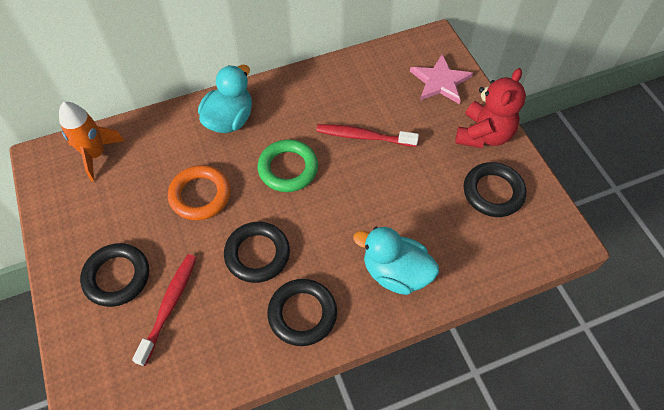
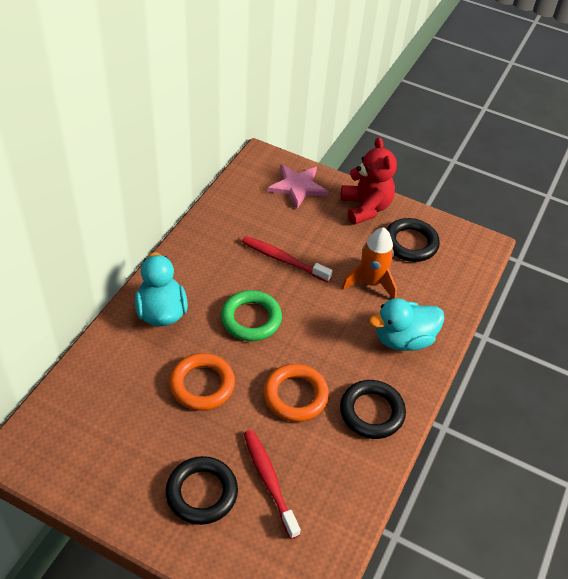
camera: 45 degrees left, 10 degrees down
orange rocket [59,102,125,182] -> orange rocket moved to [342,227,397,299]
black ring [224,222,290,283] -> orange ring [263,364,329,422]
red toothbrush [316,124,419,147] -> red toothbrush turned 60 degrees clockwise [242,236,333,282]

